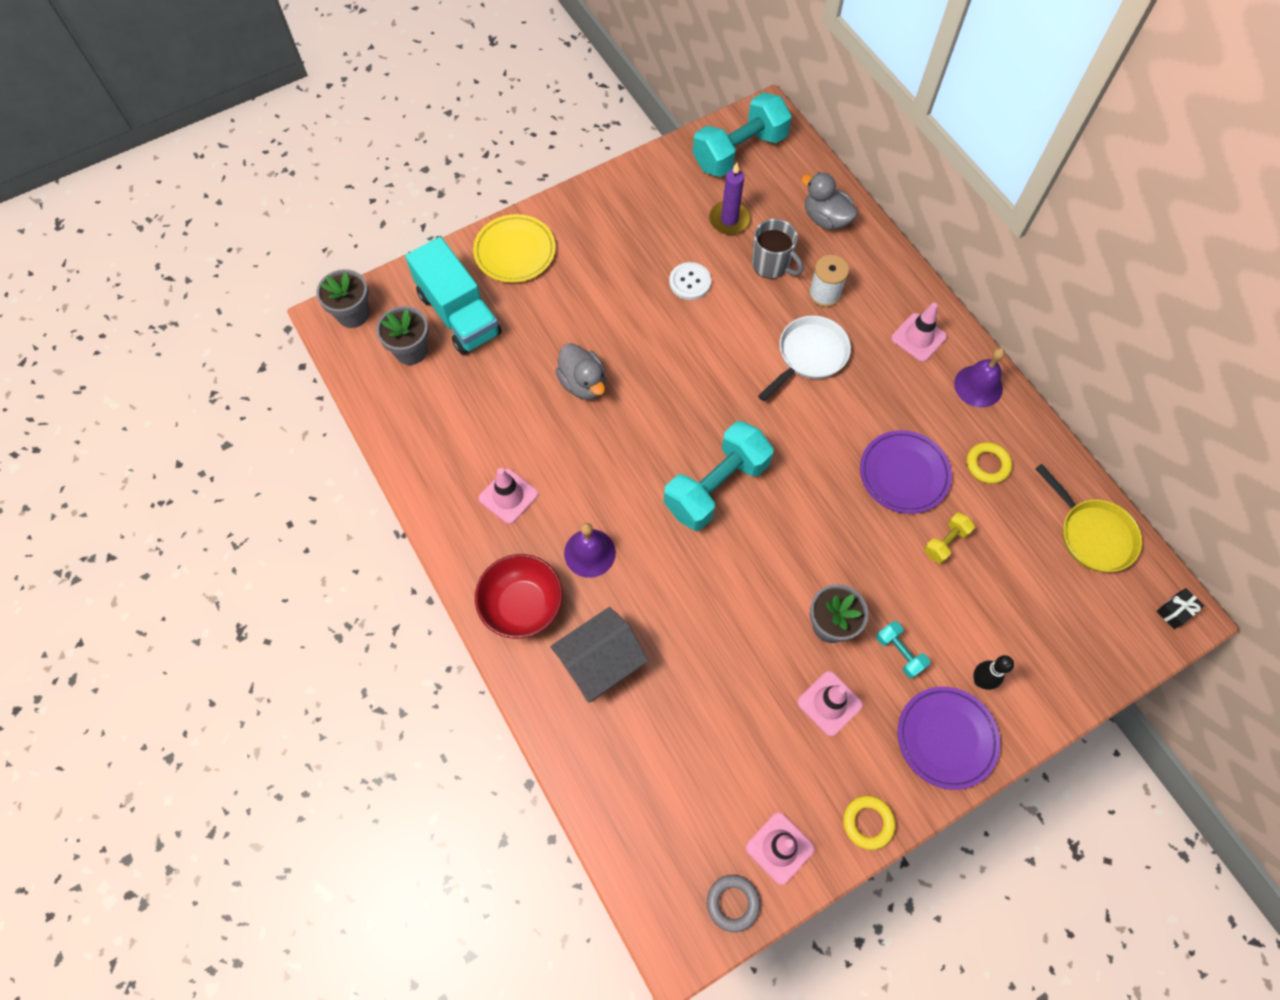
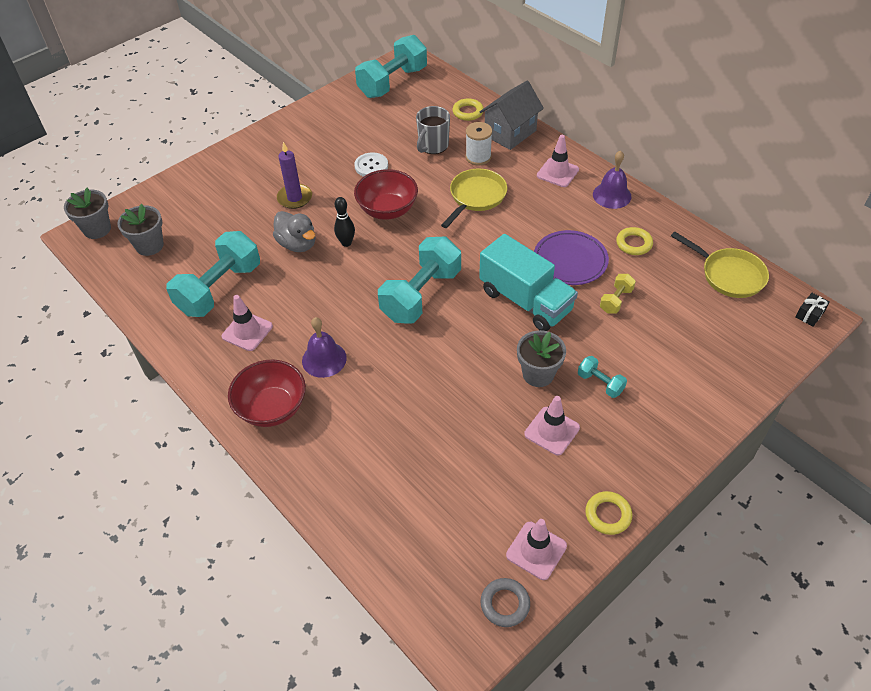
camera: 10 degrees left, 15 degrees down
turquoise truck [405,237,502,355] -> turquoise truck moved to [479,234,578,331]
yellow plate [473,214,556,283] -> none
grey house [550,607,648,703] -> grey house moved to [480,81,544,150]
purple candle [709,163,751,235] -> purple candle moved to [277,142,312,209]
grey mug [752,219,804,279] -> grey mug turned 90 degrees clockwise [416,106,450,154]
white pan [758,316,851,401] -> yellow pan [441,168,507,228]
grey duck [801,172,858,230] -> yellow ring [453,98,484,121]
purple plate [898,687,1000,790] -> none
black bowling pin [973,655,1014,690] -> black bowling pin moved to [334,197,355,247]
none -> turquoise dumbbell [166,231,260,317]
none -> red bowl [354,169,418,220]

